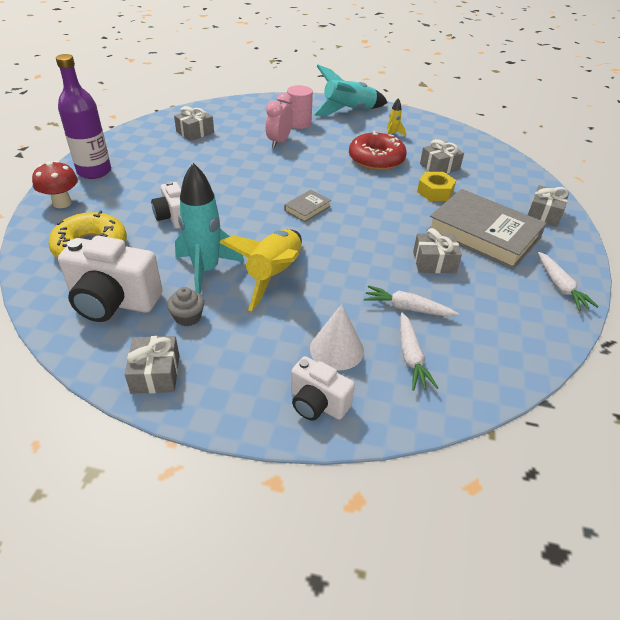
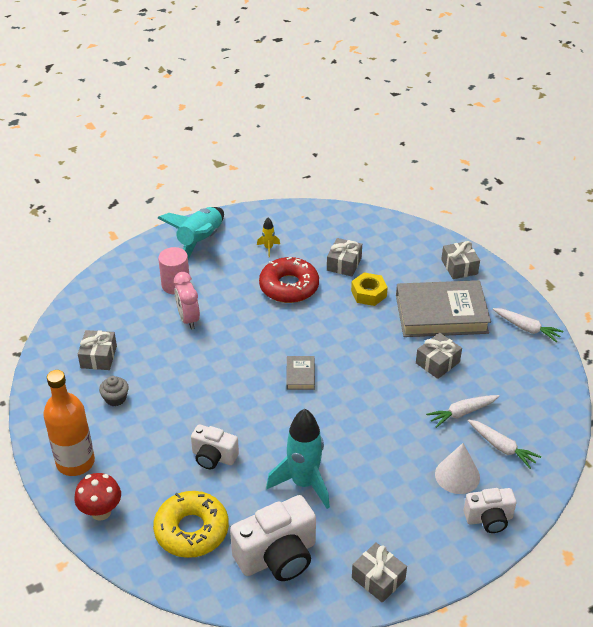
camera: 40 degrees left, 0 degrees up
purple bottle [56,54,111,179] -> orange bottle [43,370,95,476]
grey cupcake [167,287,204,326] -> grey cupcake moved to [99,376,129,406]
yellow rocket [219,229,302,311] -> none

